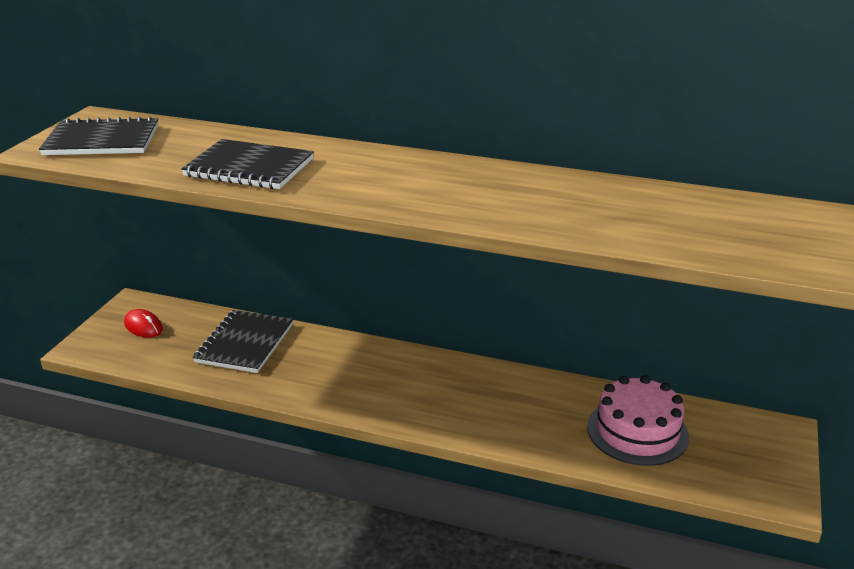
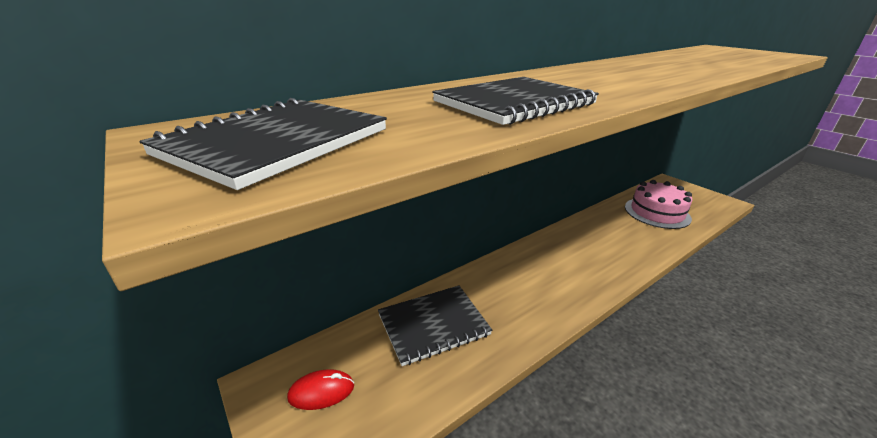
camera: 55 degrees left, 0 degrees up
black notebook [193,310,293,373] -> black notebook turned 75 degrees counterclockwise [378,286,492,366]

